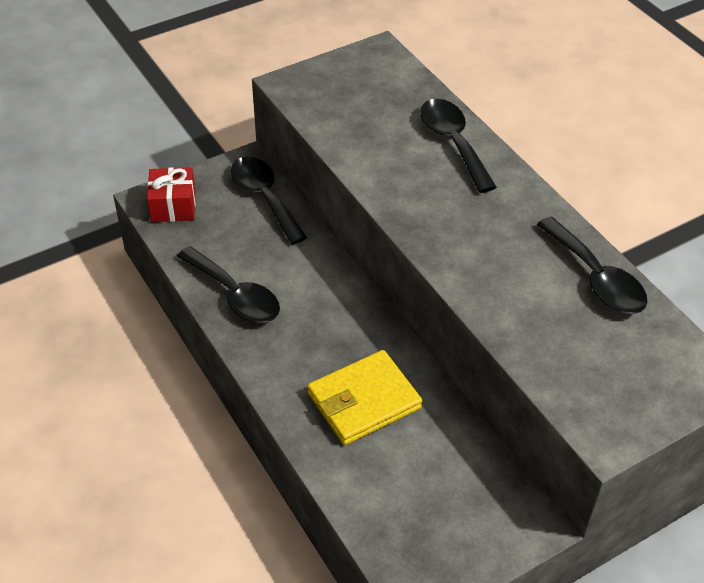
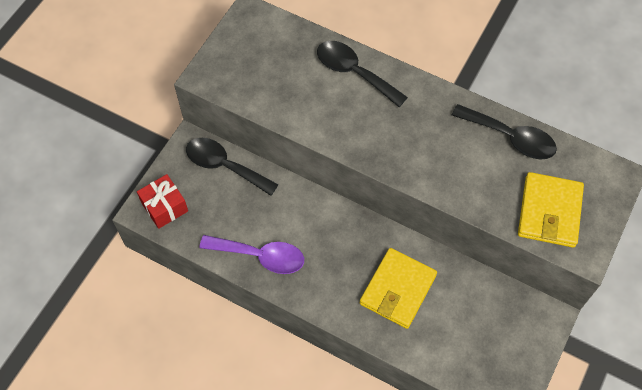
camera: 30 degrees left, 15 degrees up
black spoon [177,246,280,323] -> purple spoon [199,235,304,274]
none -> yellow wallet [518,172,584,248]

